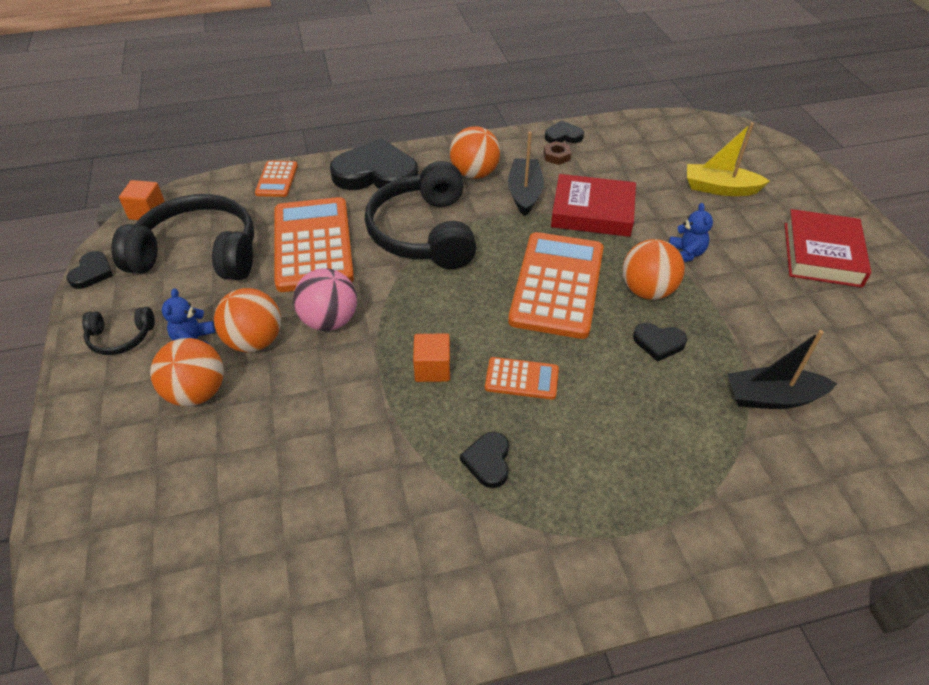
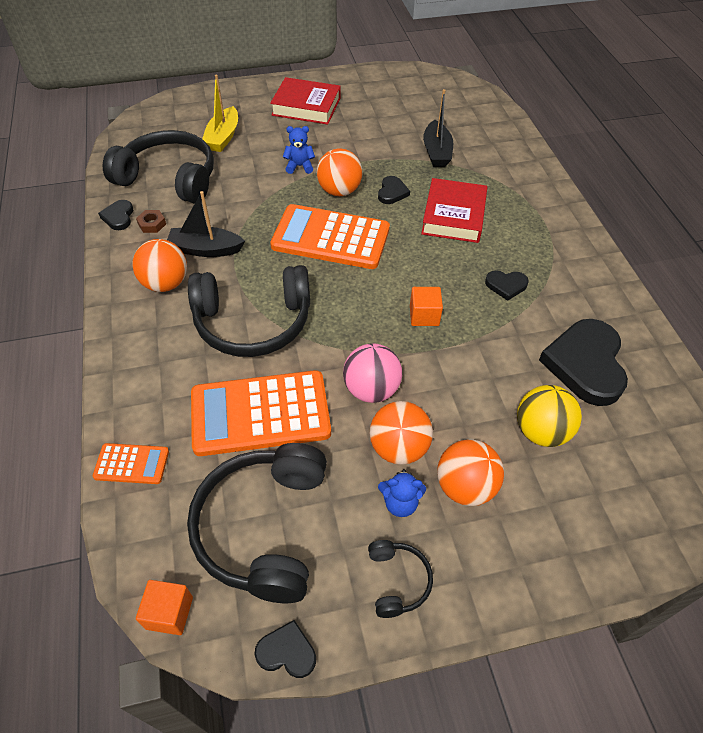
camera: 90 degrees left, 5 degrees up
black heart [330,138,418,190] -> black heart moved to [539,319,628,406]
orange calculator [485,357,559,400] -> none
red book [551,174,636,237] -> red book moved to [421,178,487,243]
none -> black headphones [103,130,214,203]
none -> yellow ball [517,385,582,447]

